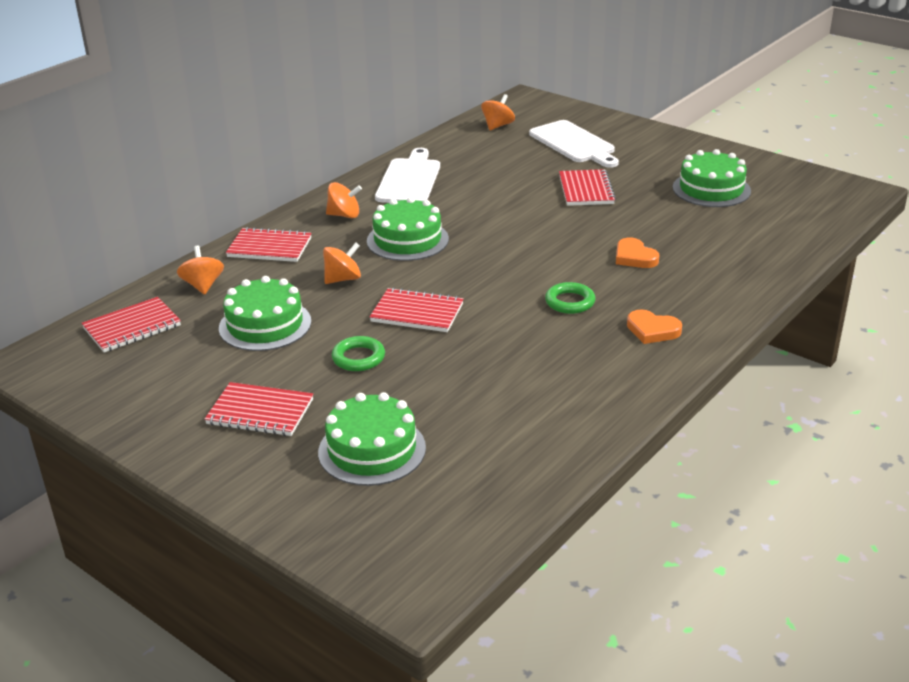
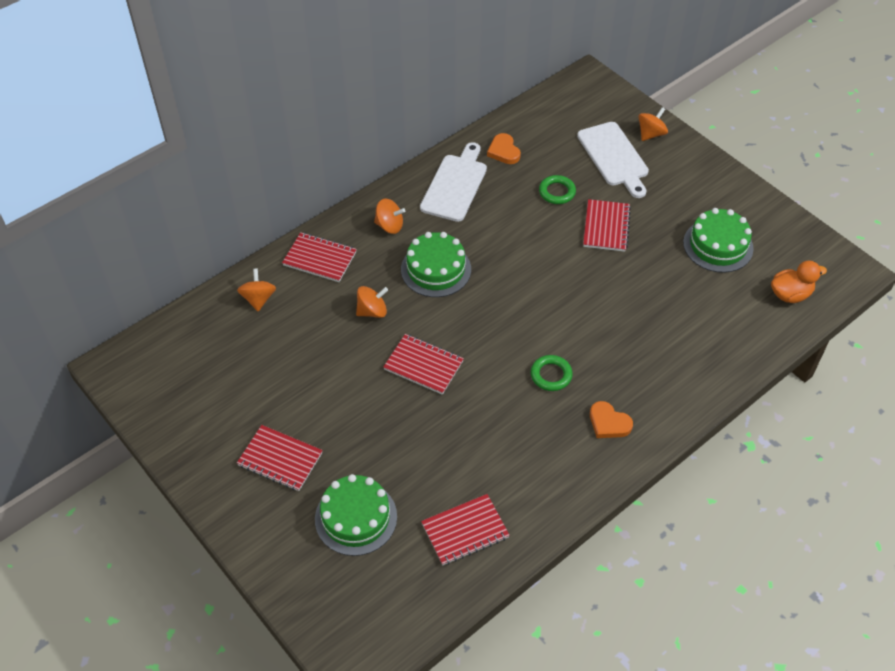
camera: 10 degrees right, 20 degrees up
red notebook [82,297,181,353] -> red notebook moved to [421,494,510,565]
green cake [219,276,311,351] -> none
green ring [332,336,385,371] -> green ring moved to [539,175,576,204]
orange spinning top [481,94,515,130] -> orange spinning top moved to [638,107,668,141]
orange heart [616,238,659,268] -> orange heart moved to [487,133,521,164]
none -> orange duck [771,261,827,303]

